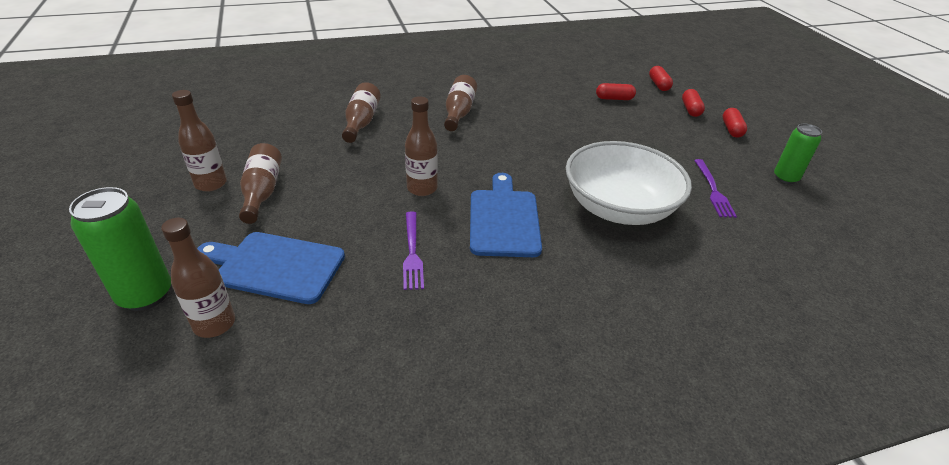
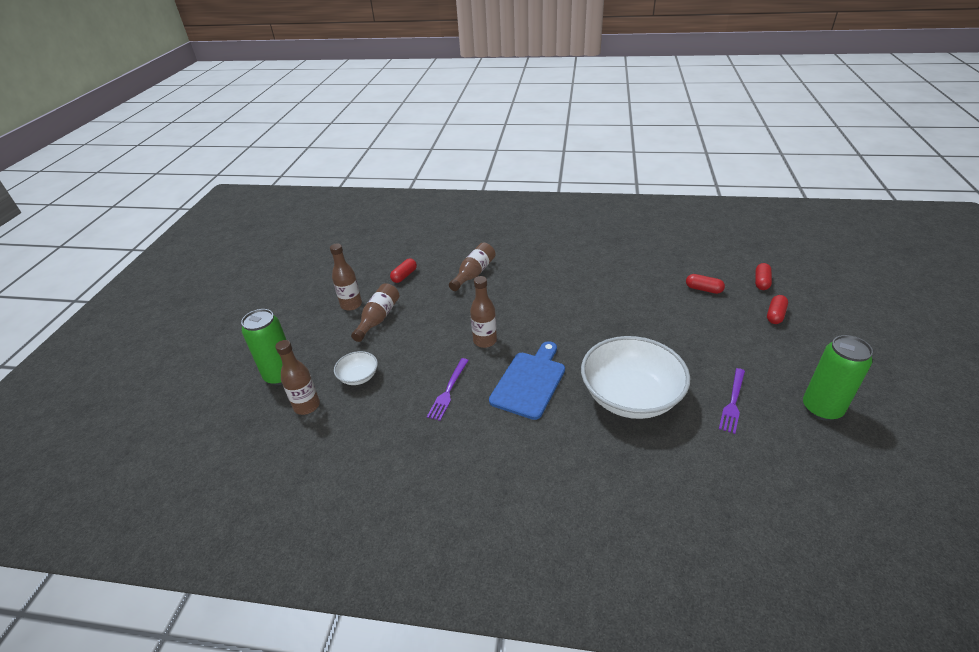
camera: 30 degrees right, 0 degrees up
blue cutting board [197,232,345,304] -> white bowl [334,351,378,385]
brown bottle [444,75,477,131] -> none
red capsule [722,108,747,138] -> red capsule moved to [390,259,417,283]
green can [774,124,822,184] -> green can [803,335,873,421], size x1.53

